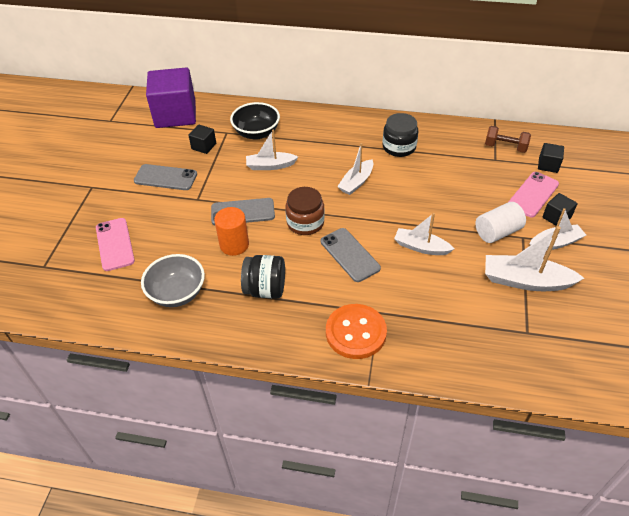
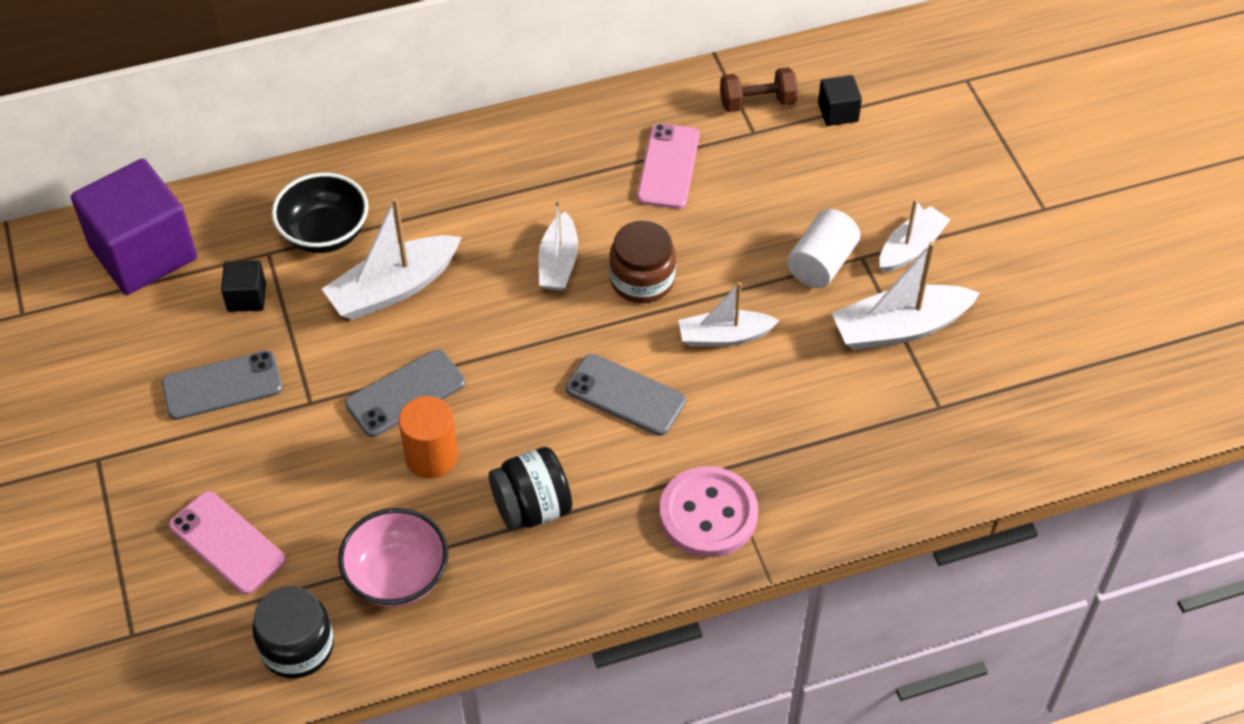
camera: 30 degrees left, 5 degrees up
grey bowl [141,254,205,307] -> pink bowl [338,508,448,607]
white boat [246,129,298,170] -> white boat [322,198,462,320], size x1.52
brown jar [285,187,325,235] -> brown jar moved to [609,221,676,303]
orange button [326,304,387,359] -> pink button [659,466,758,557]
black jar [383,113,418,157] -> black jar moved to [252,586,334,678]
pink phone [508,172,559,217] -> pink phone moved to [637,124,700,209]
black cube [542,193,577,225] -> none

